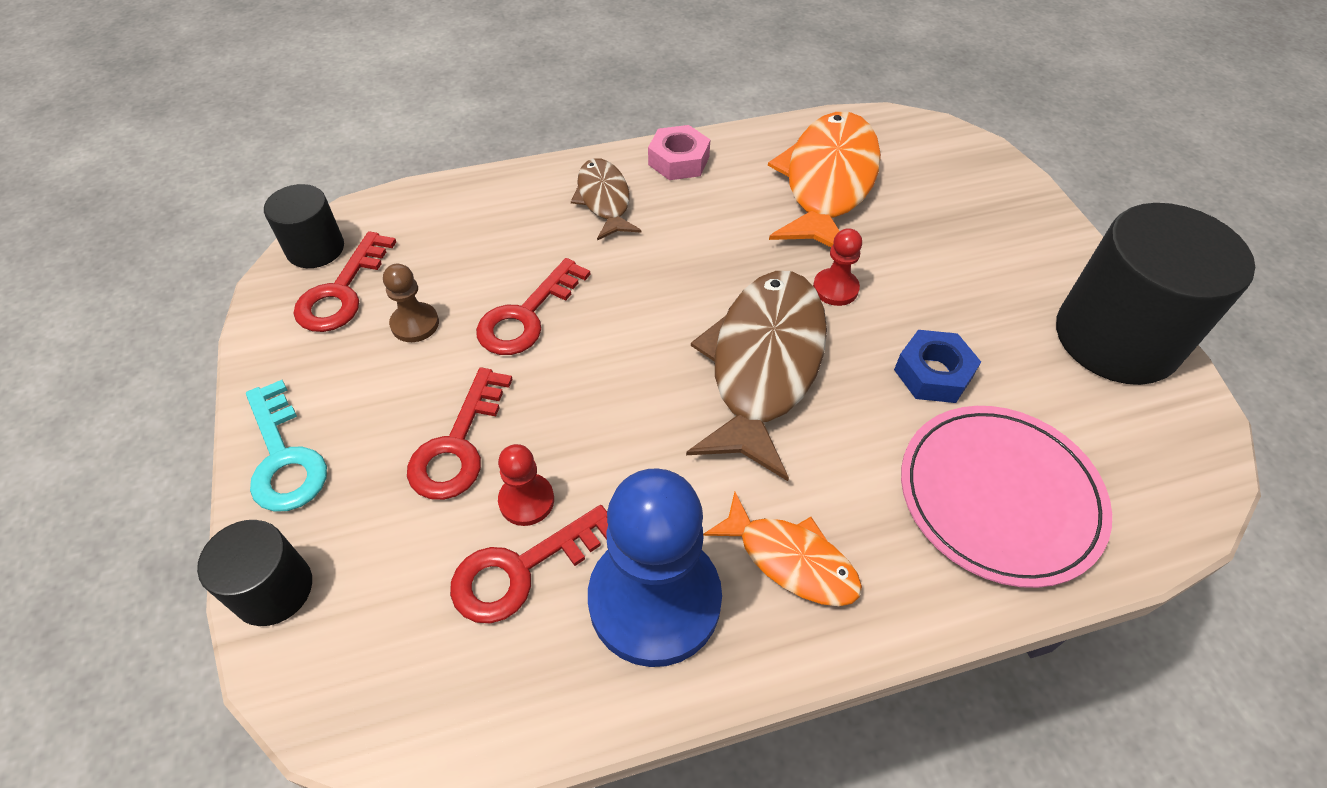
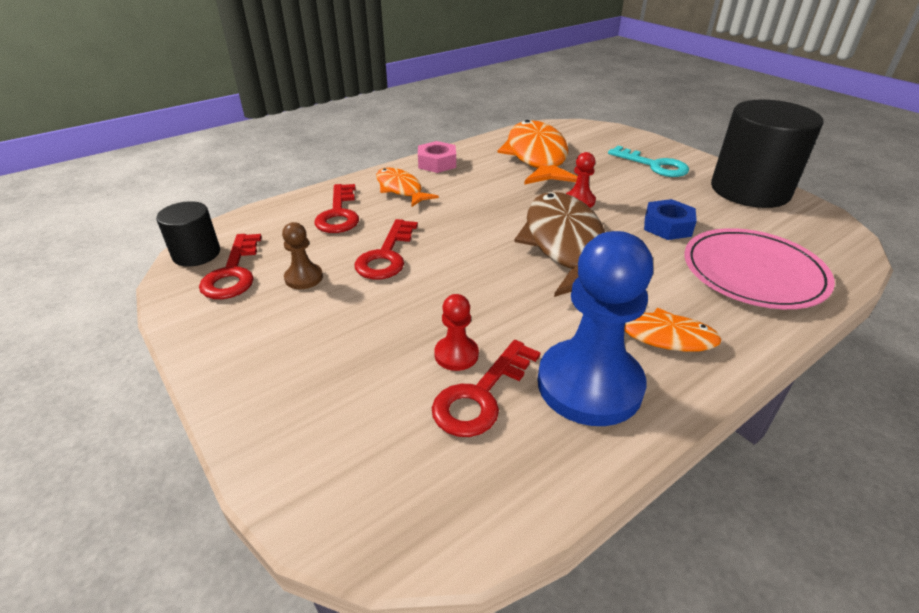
camera: 20 degrees left, 15 degrees down
black cylinder [197,520,312,626] -> none
turquoise key [246,380,327,512] -> turquoise key moved to [608,146,689,177]
red key [407,367,513,500] -> red key moved to [314,184,359,233]
brown fish [571,158,642,241] -> orange fish [376,167,439,207]

